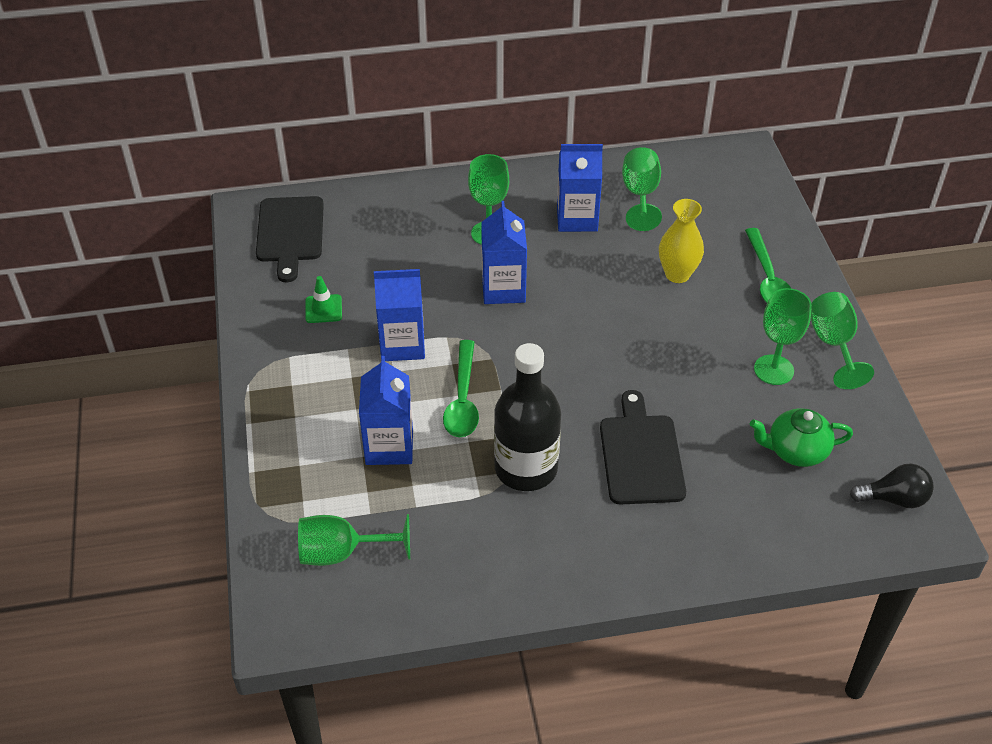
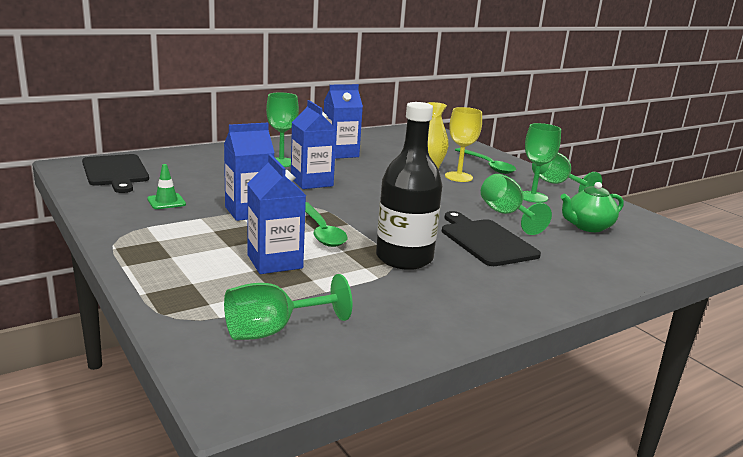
camera: 25 degrees left, 25 degrees down
green goblet [622,147,662,231] -> green goblet moved to [481,174,552,235]
black light bulb [850,463,934,508] -> none
none -> yellow goblet [445,107,482,182]

